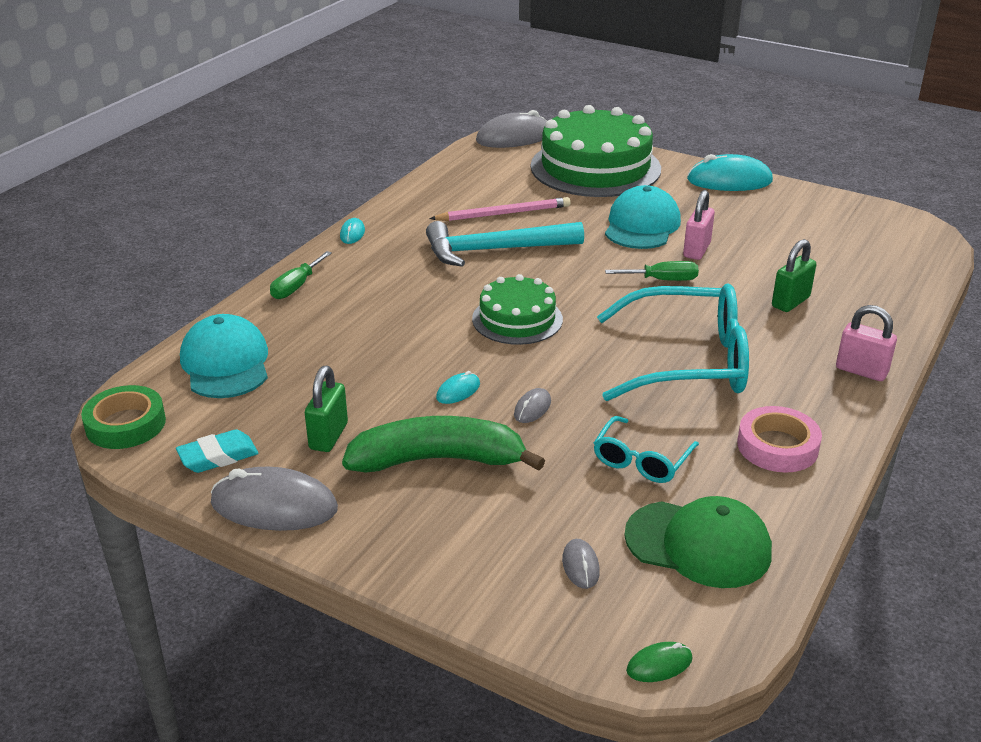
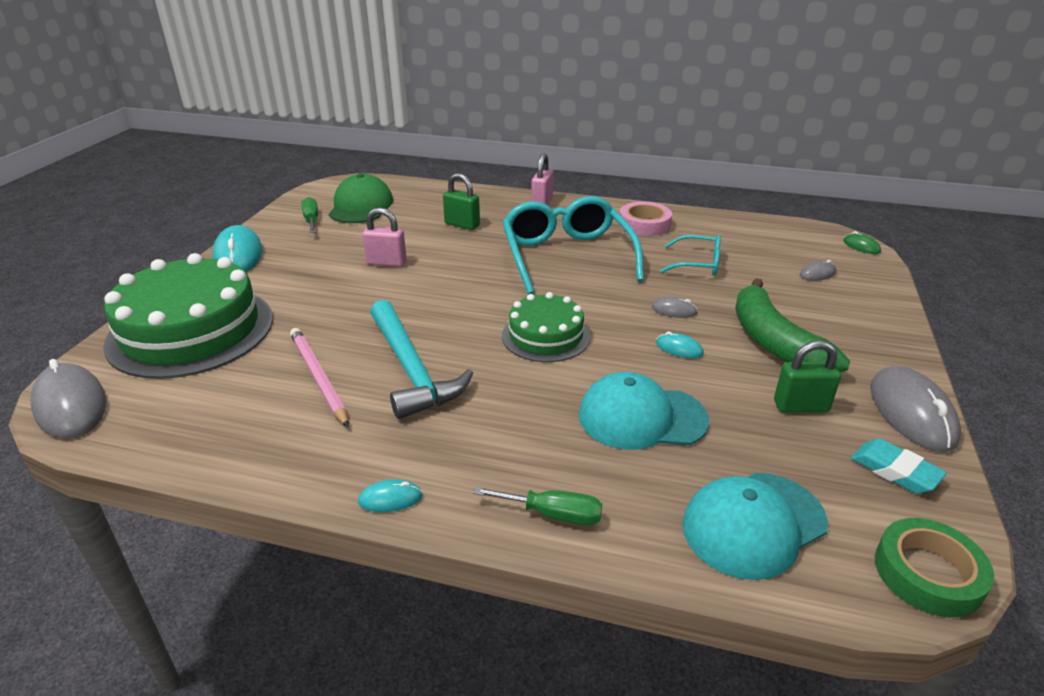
camera: 105 degrees left, 0 degrees up
turquoise cap [605,185,681,249] -> turquoise cap moved to [579,372,709,450]
green screwdriver [605,261,699,281] -> green screwdriver moved to [301,197,318,233]
green cap [624,496,772,588] -> green cap moved to [329,173,393,223]

